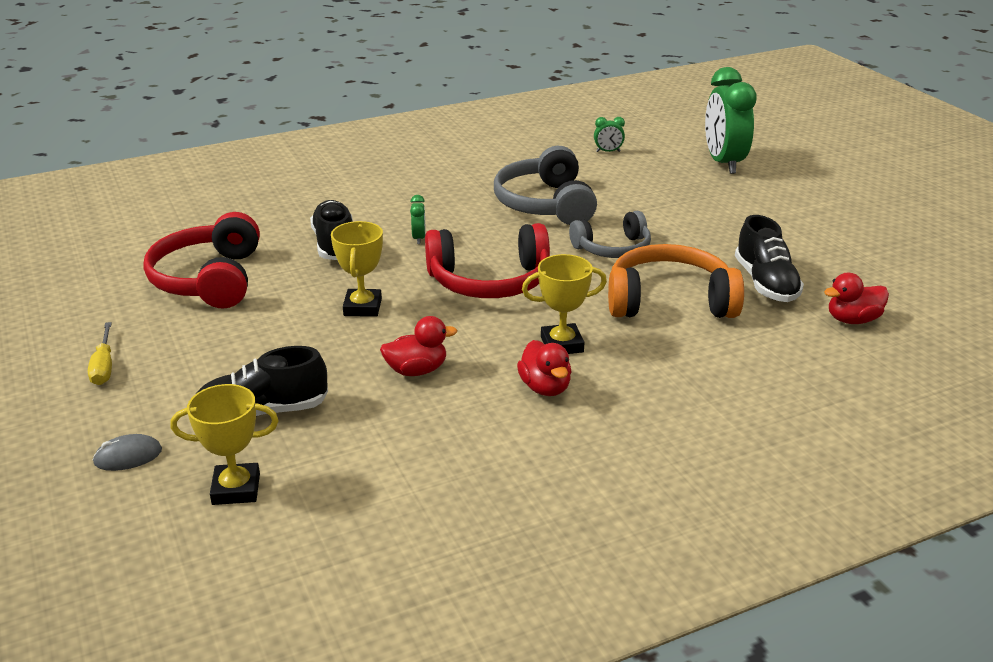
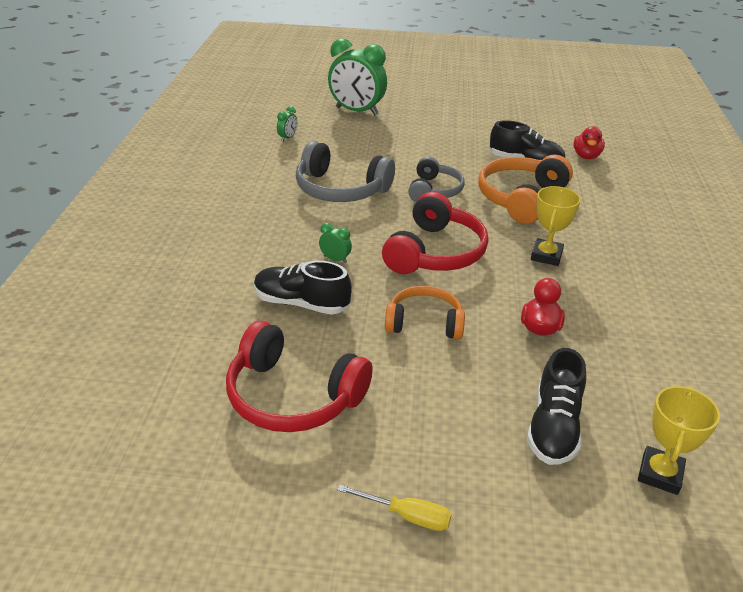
camera: 60 degrees left, 5 degrees up
grey mouse [93,434,162,471] -> none
yellow trophy [331,221,383,317] -> orange headphones [385,286,465,339]
red duck [517,340,572,396] -> none

